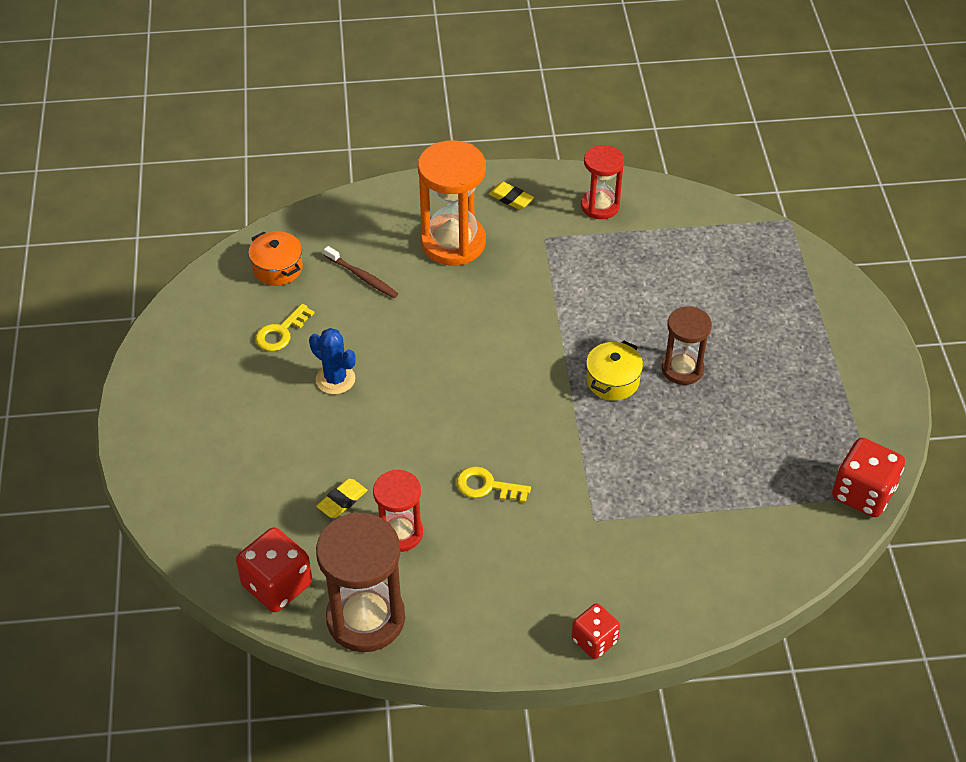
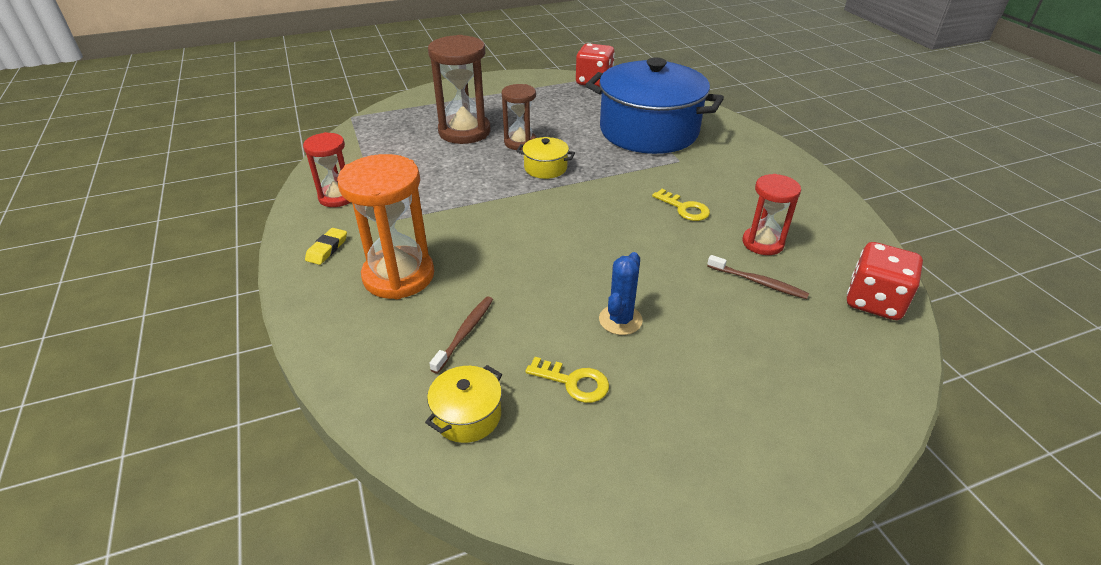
camera: 105 degrees left, 10 degrees down
orange pot [248,231,303,286] -> yellow pot [425,365,502,443]
yellow eraser [316,479,368,518] -> brown toothbrush [707,255,809,299]
brown hourglass [316,513,405,652] -> brown hourglass moved to [428,35,491,144]
yellow key [456,466,531,503] -> yellow key turned 45 degrees counterclockwise [652,189,710,221]
red dice [571,603,620,659] -> none
none -> blue pot [586,58,724,154]

